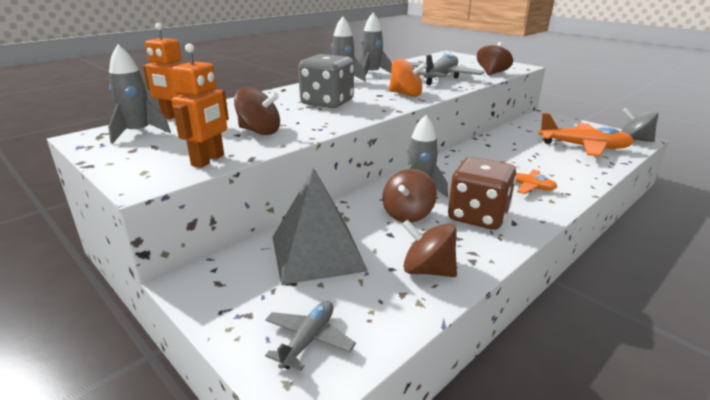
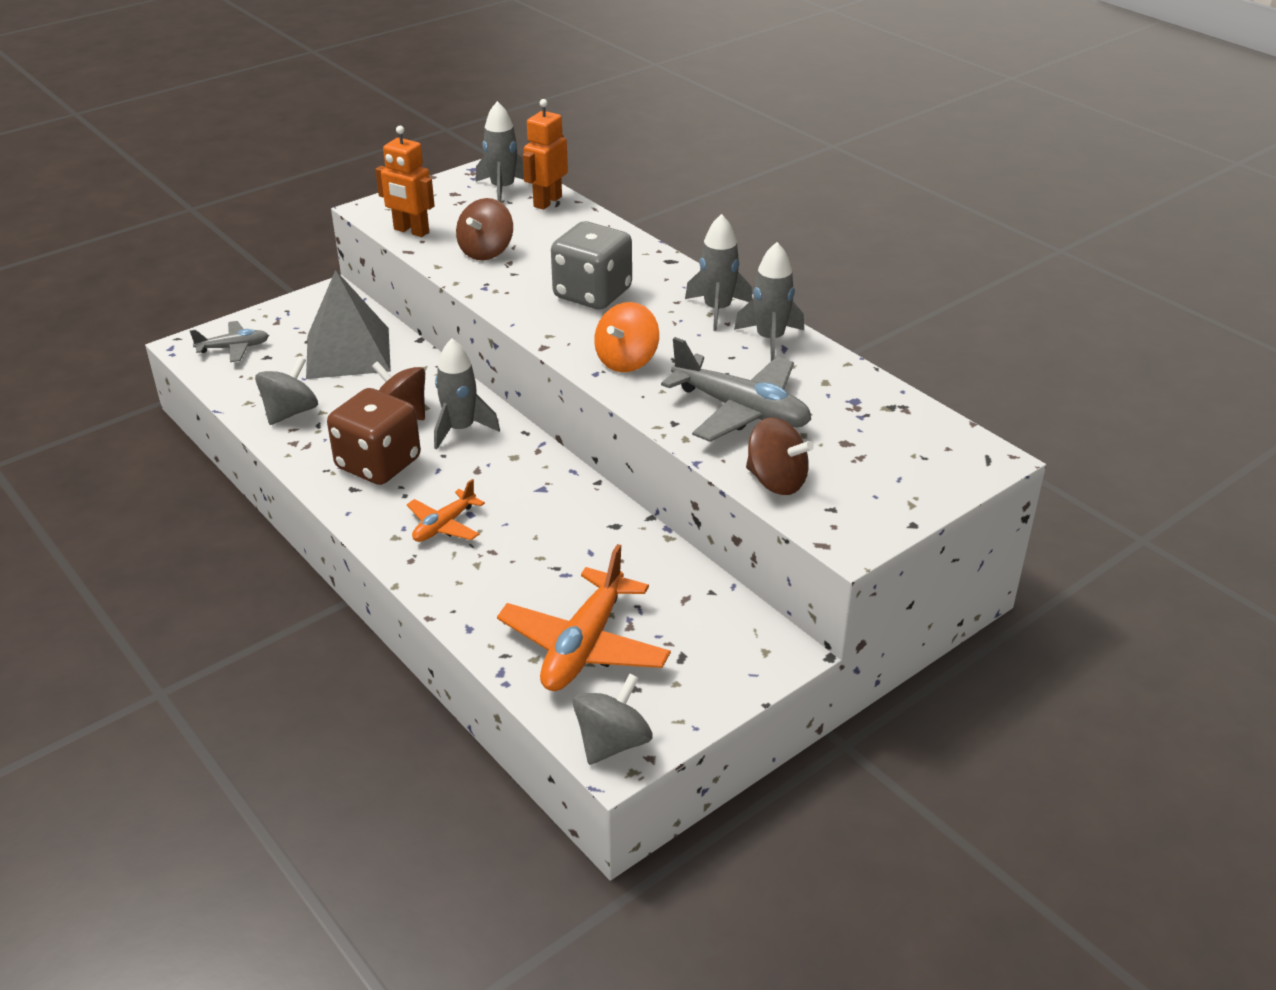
camera: 95 degrees right, 10 degrees up
grey plane [265,301,356,371] -> grey plane turned 45 degrees counterclockwise [190,321,269,362]
brown spinning top [402,220,457,277] -> grey spinning top [255,357,318,425]

